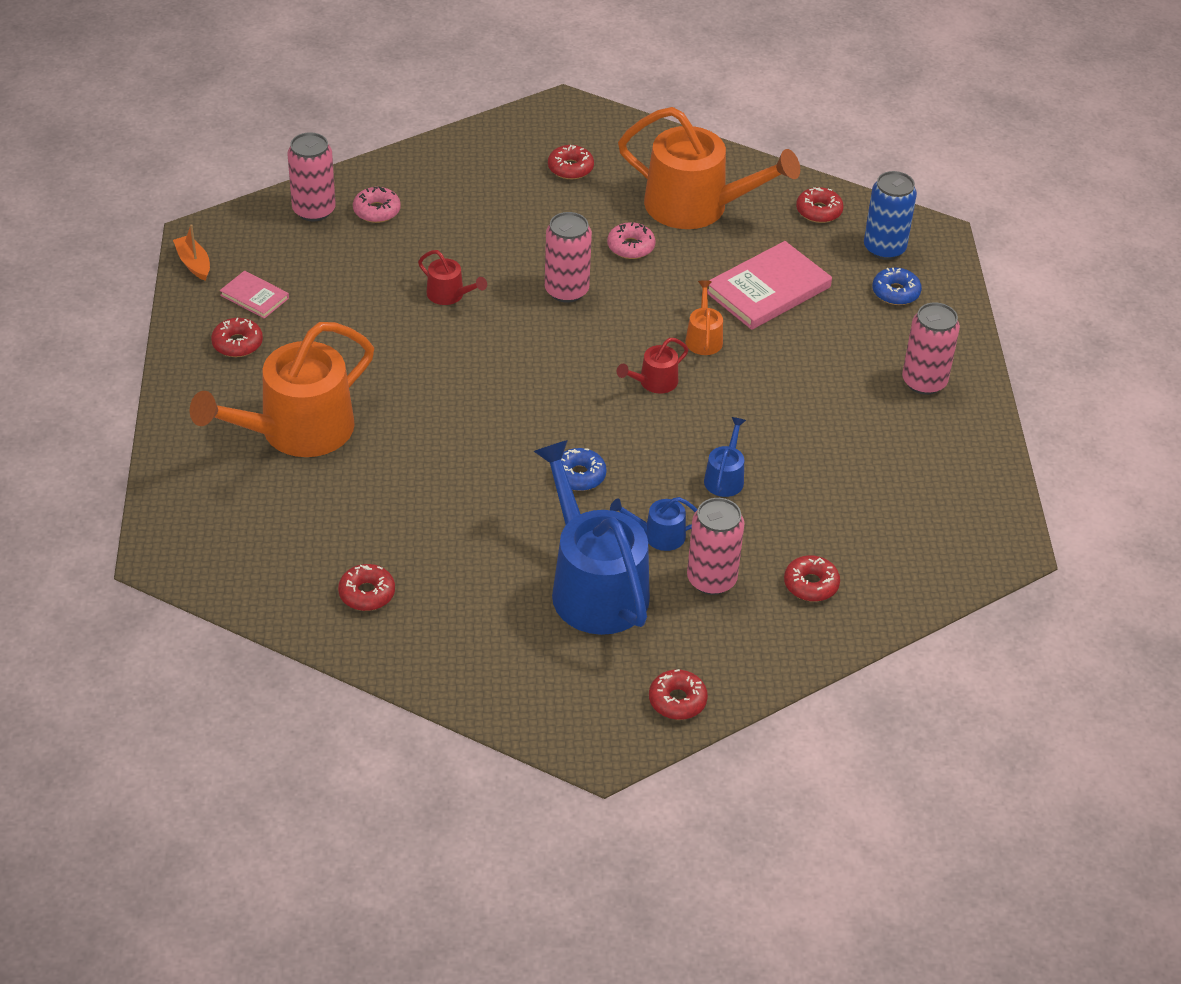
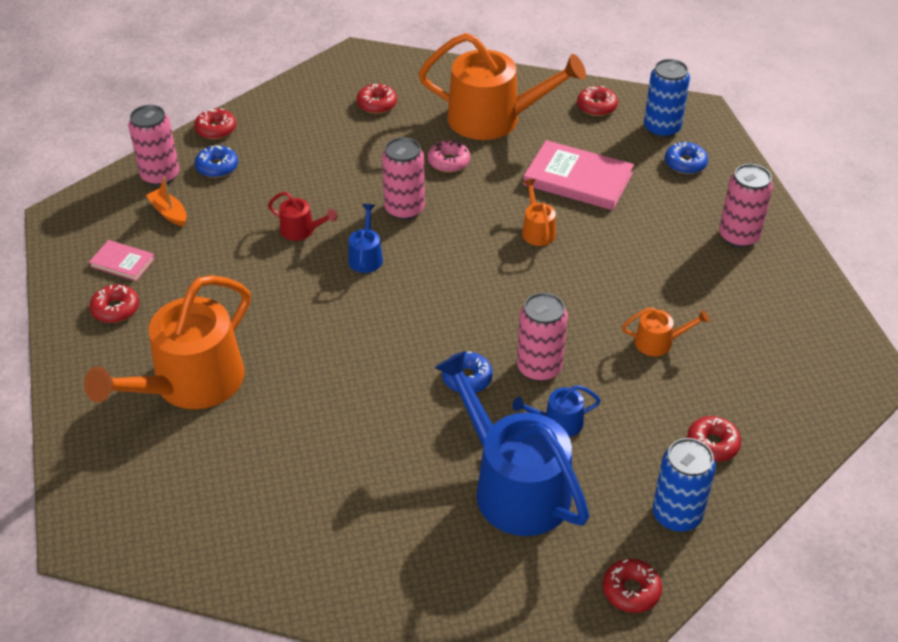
camera: 10 degrees left, 0 degrees up
orange boat [173,224,210,281] -> orange boat moved to [146,177,187,226]
red donut [338,564,395,611] -> red donut moved to [194,109,236,139]
pink donut [353,186,401,223] -> blue donut [195,145,238,178]
red watering can [617,338,688,394] -> none
pink can [687,498,745,595] -> pink can moved to [517,293,568,382]
blue watering can [704,417,746,497] -> blue watering can moved to [348,204,383,273]
pink book [707,241,832,330] -> pink book turned 75 degrees clockwise [523,140,634,210]
none -> orange watering can [622,307,709,356]
none -> blue can [652,438,716,532]

